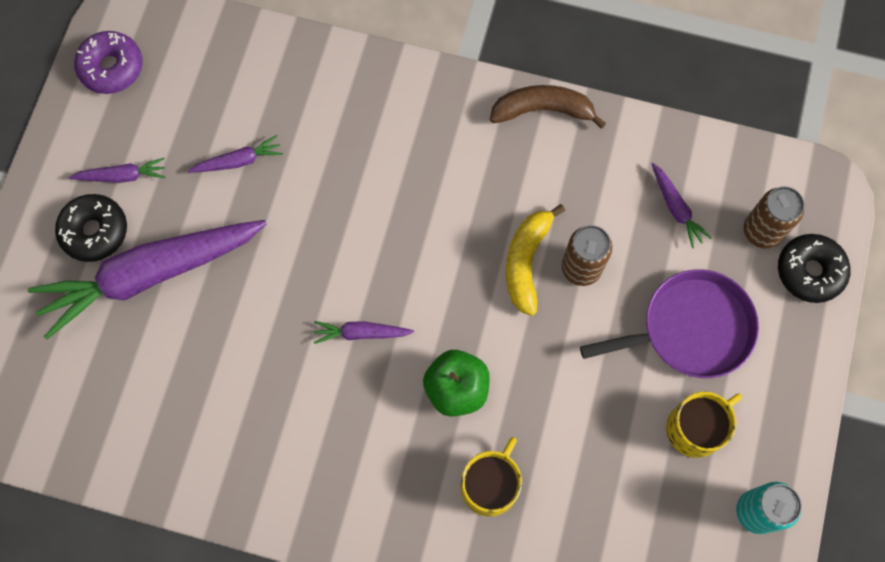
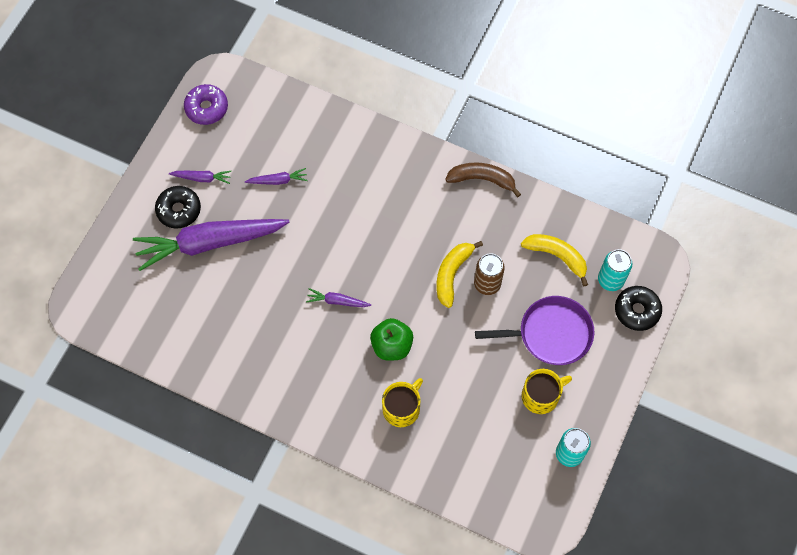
camera: 10 degrees right, 5 degrees down
purple carrot [652,163,712,248] -> yellow banana [521,234,588,286]
brown can [744,186,804,249] -> turquoise can [598,249,632,291]

